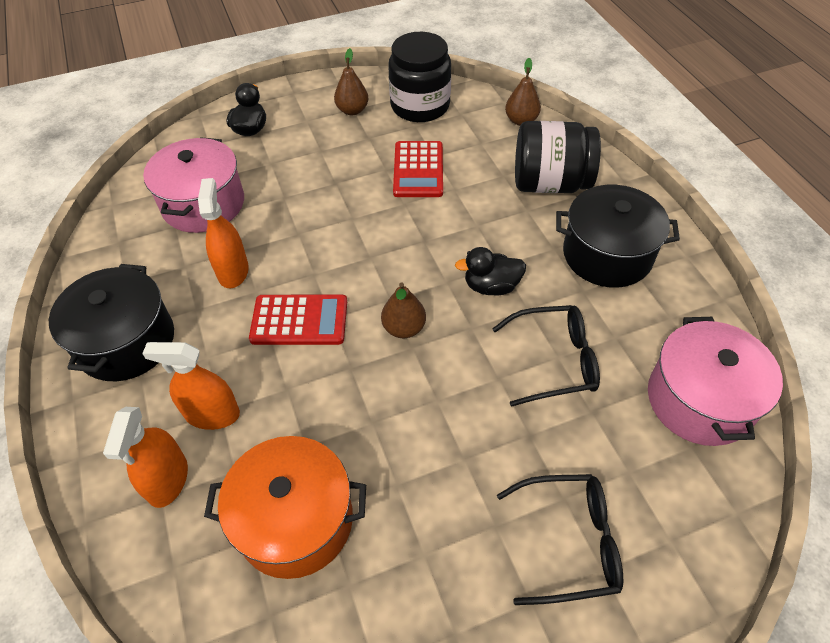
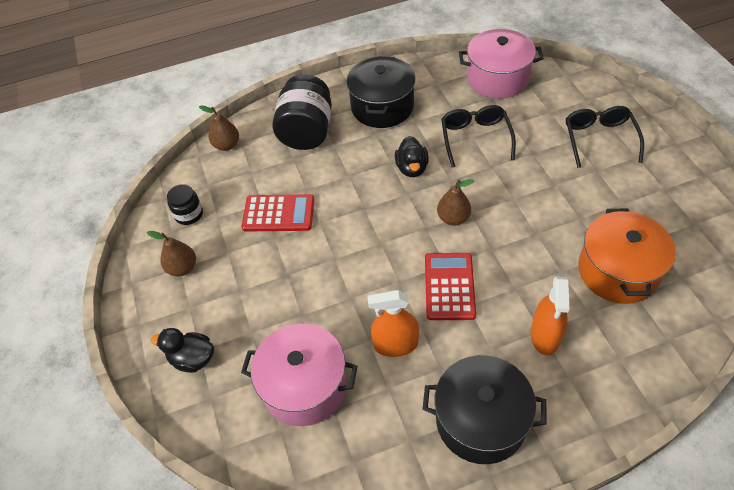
camera: 85 degrees left, 0 degrees up
orange spray bottle [103,407,188,508] -> none
black jar [388,32,451,122] -> black jar [167,184,203,225], size x0.51

